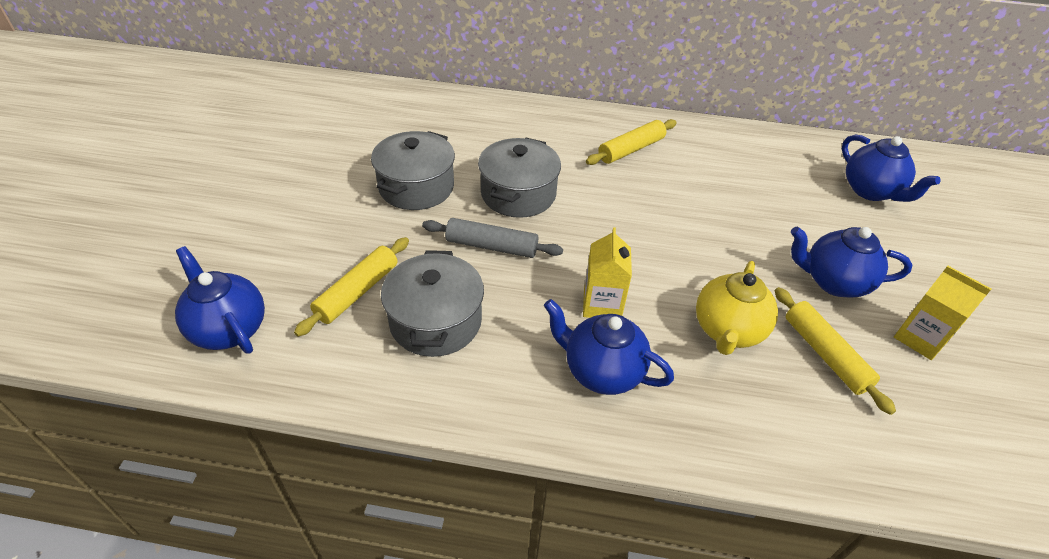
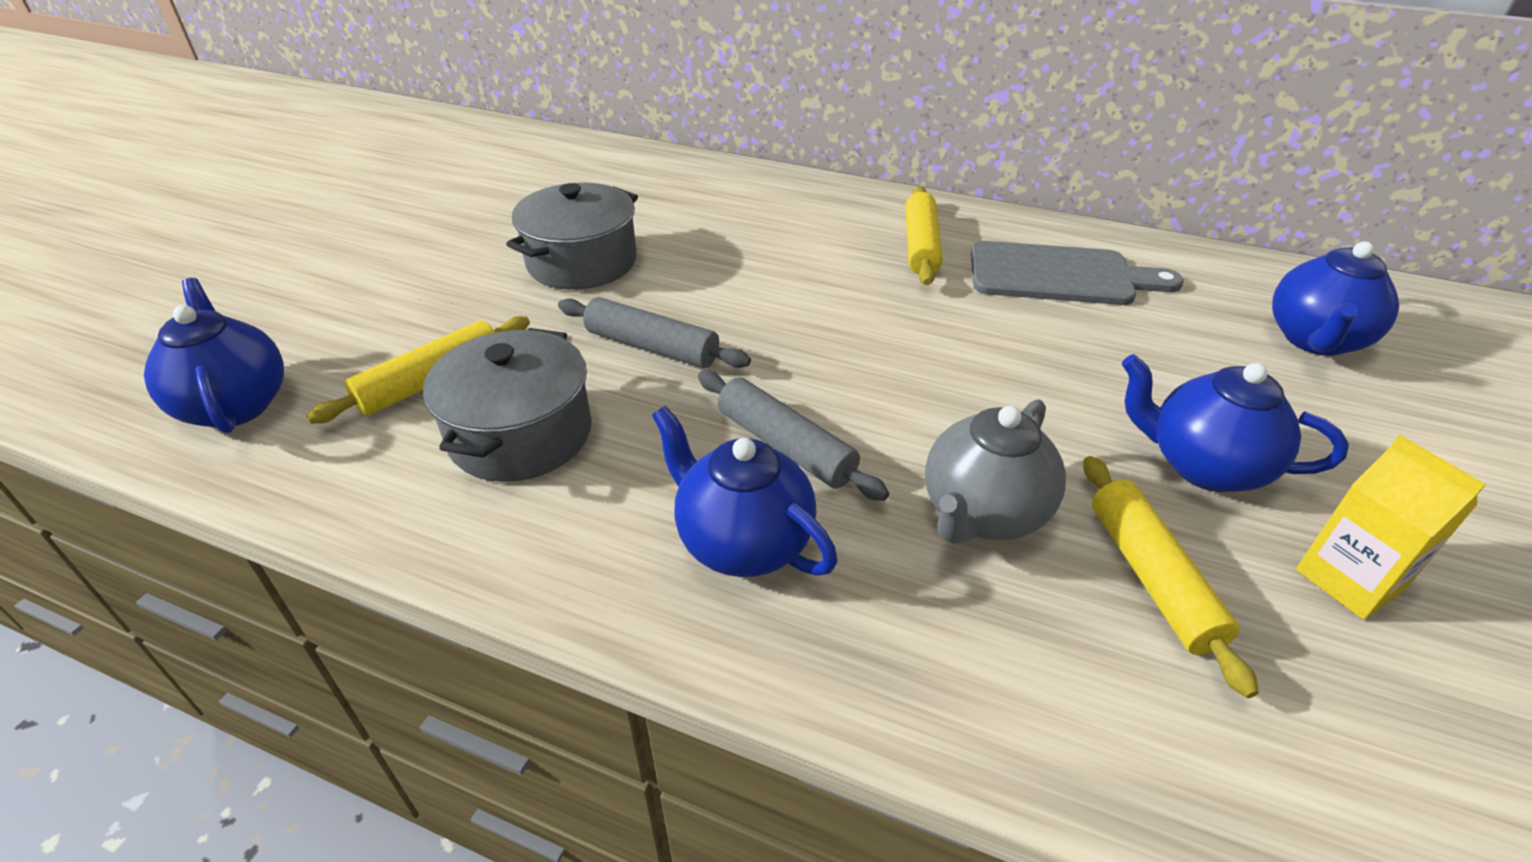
camera: 15 degrees right, 5 degrees down
grey pot [478,138,561,218] -> none
yellow carton [583,227,632,318] -> grey rolling pin [698,371,889,501]
yellow rolling pin [586,119,677,165] -> yellow rolling pin turned 60 degrees counterclockwise [905,187,942,285]
yellow teapot [696,261,778,355] -> grey teapot [925,399,1066,544]
blue teapot [842,135,941,202] -> blue teapot turned 45 degrees clockwise [1272,241,1399,356]
none -> grey cutting board [971,241,1184,305]

